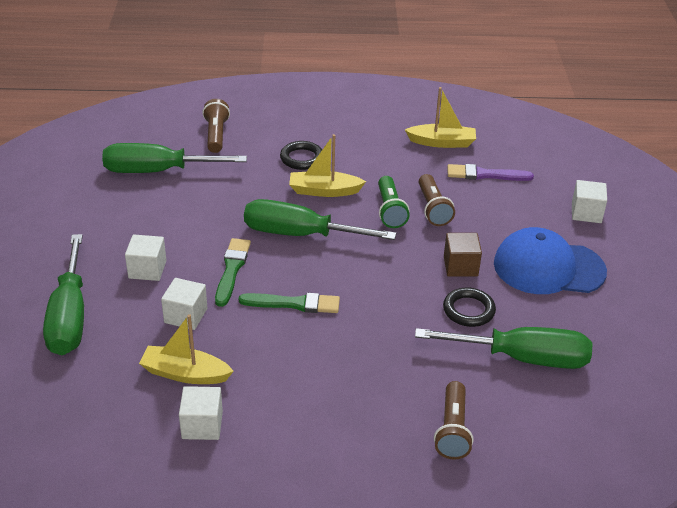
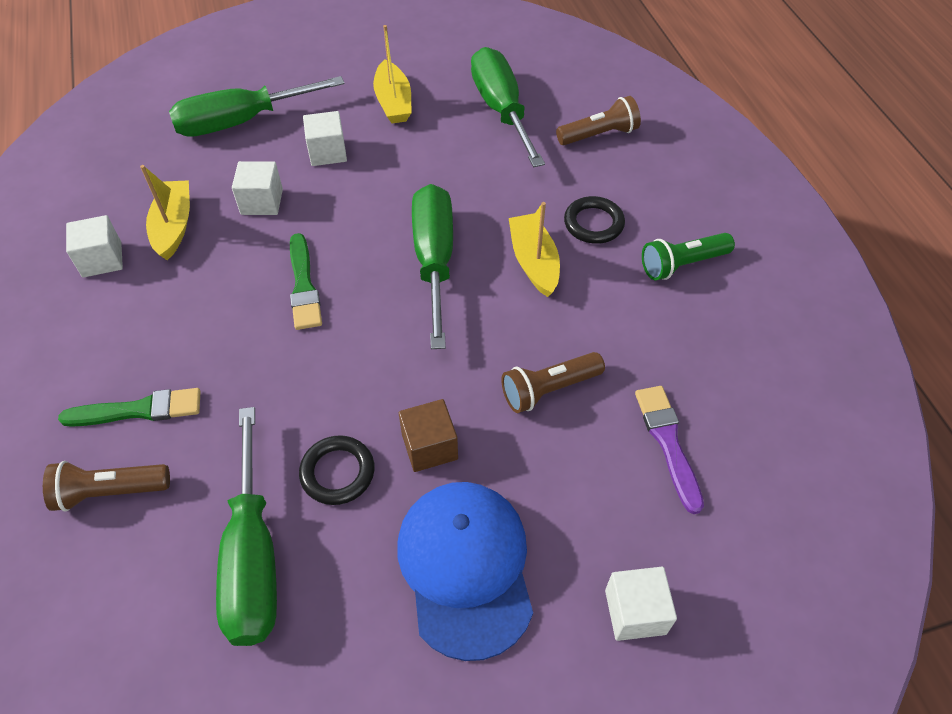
camera: 75 degrees right, 15 degrees up
green brush [215,238,251,307] -> green brush moved to [58,388,201,427]
green flashlight [378,176,410,228] -> green flashlight moved to [642,233,735,280]
yellow boat [405,87,476,148] -> yellow boat moved to [373,25,412,124]

